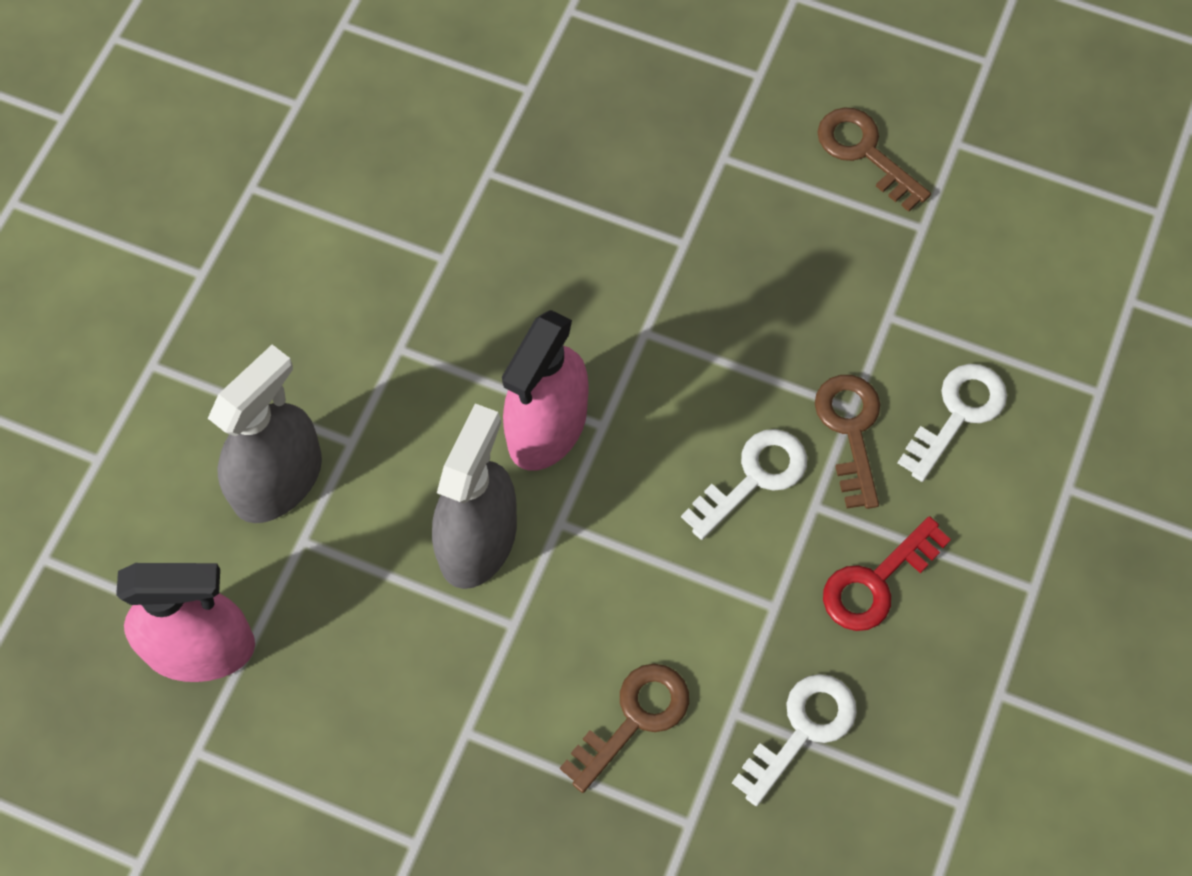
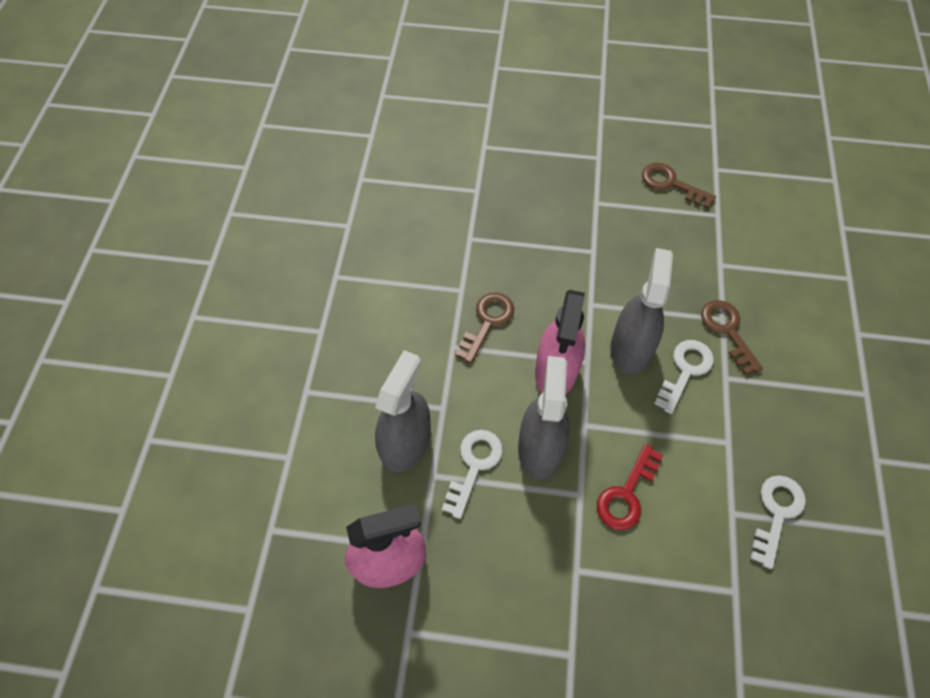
camera: 15 degrees left, 5 degrees down
brown key [560,664,689,793] -> brown key moved to [455,293,514,364]
red key [823,516,951,631] -> red key moved to [597,444,663,530]
white key [898,364,1007,482] -> white key moved to [442,430,503,519]
none -> grey spray bottle [610,248,673,375]

